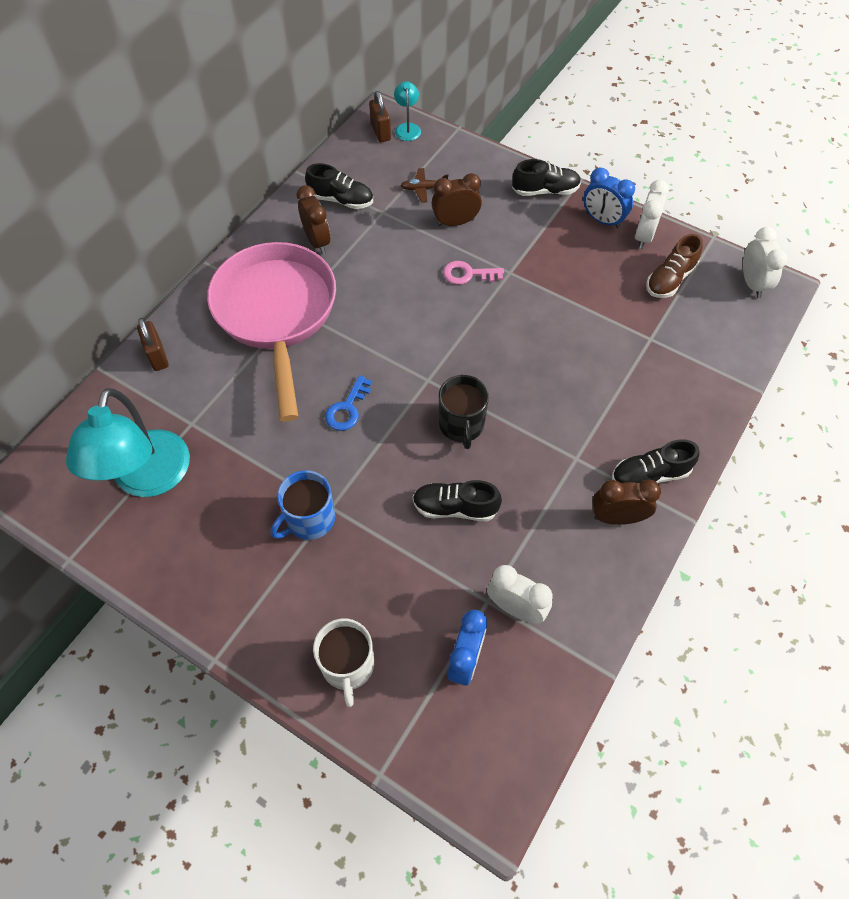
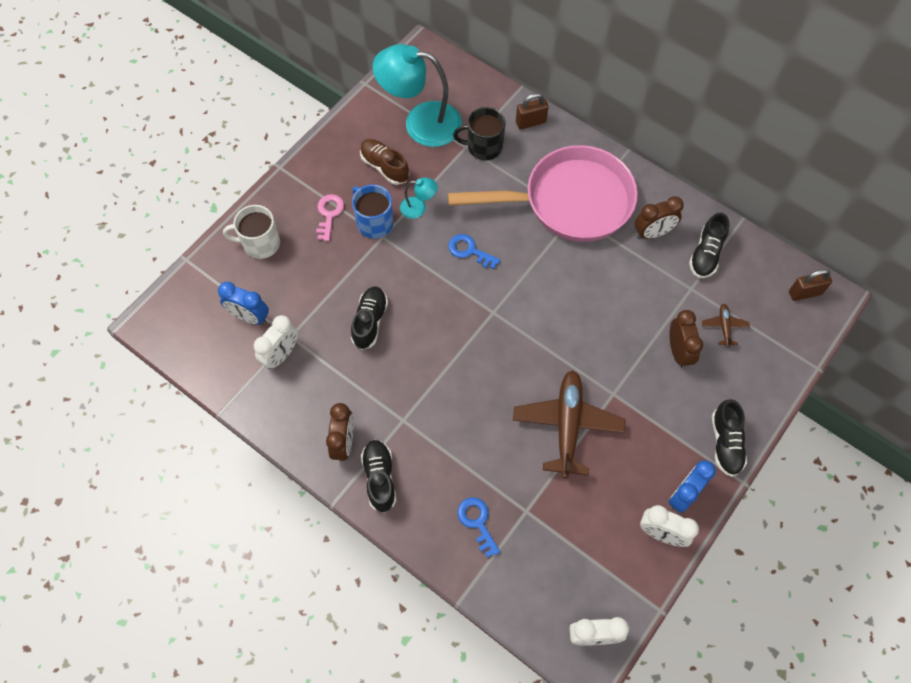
camera: 95 degrees right, 5 degrees up
turquoise lamp [394,81,421,141] -> turquoise lamp moved to [400,178,438,219]
black mug [439,375,489,449] -> black mug moved to [453,107,506,160]
pink key [443,261,504,285] -> pink key moved to [316,194,344,241]
brown shoe [646,234,703,298] -> brown shoe moved to [360,139,409,185]
none -> blue key [457,497,500,558]
none -> brown plane [513,370,626,478]

